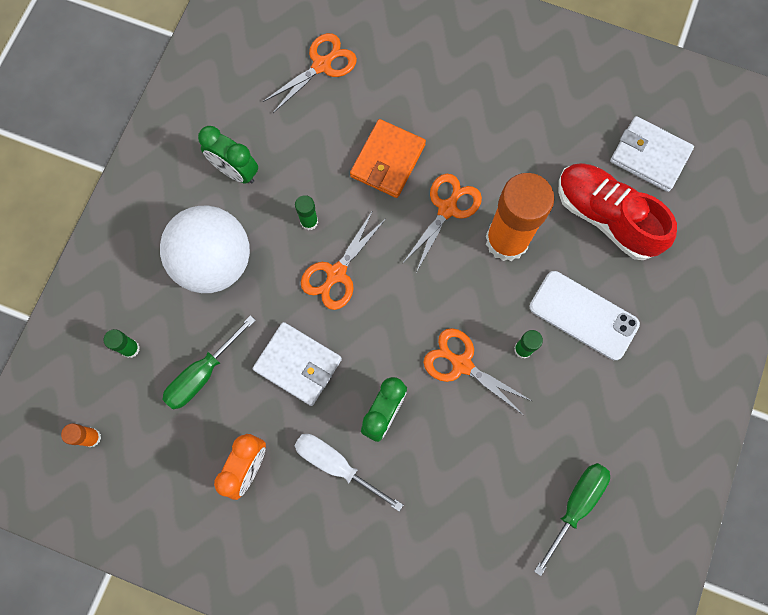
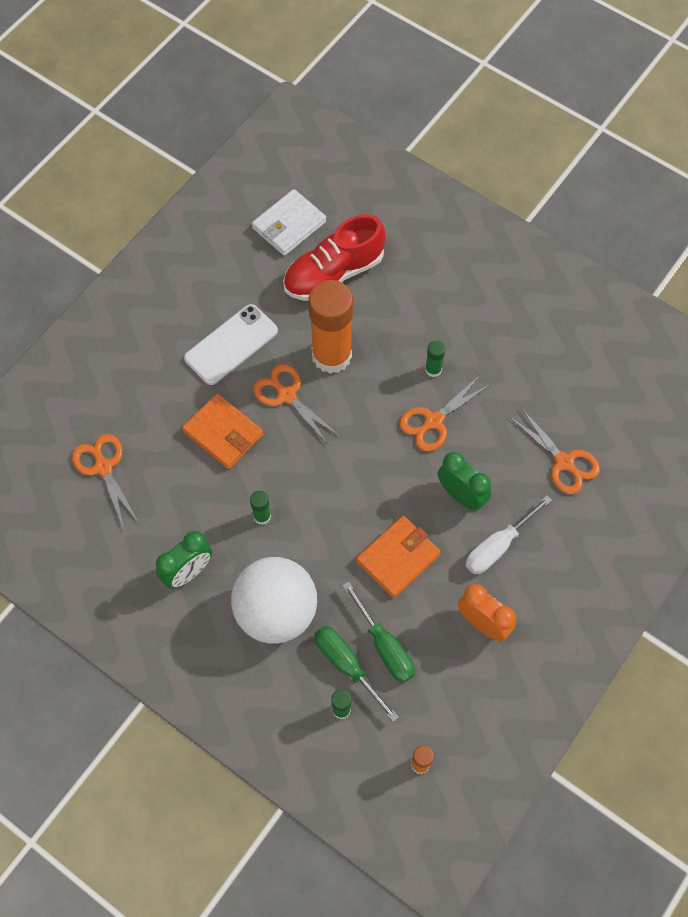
camera: 75 degrees left, 10 degrees down
white wallet [253,322,342,406] -> orange wallet [356,516,441,598]
orange scissors [301,210,385,310] -> orange scissors moved to [510,408,600,494]
white phone [530,271,640,360] -> white phone moved to [184,304,278,385]
green screwdriver [534,463,610,576] -> green screwdriver moved to [314,626,399,722]

